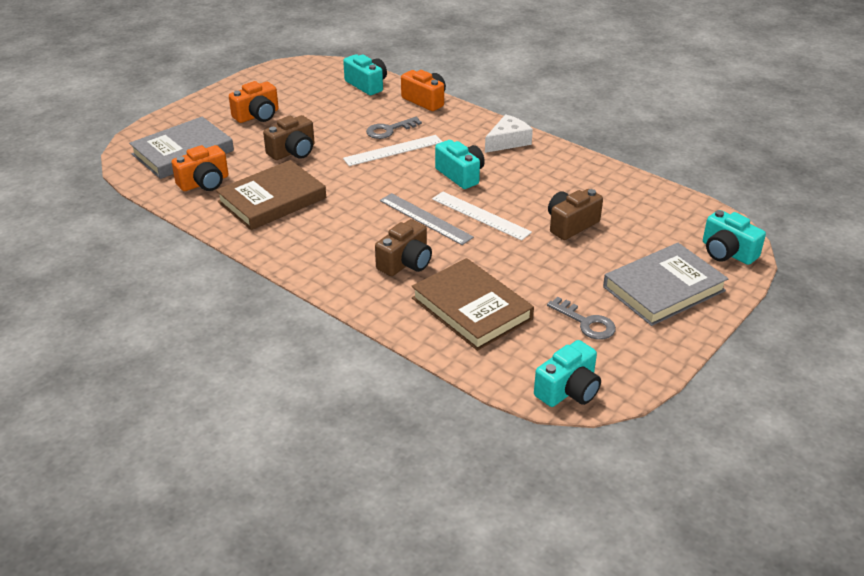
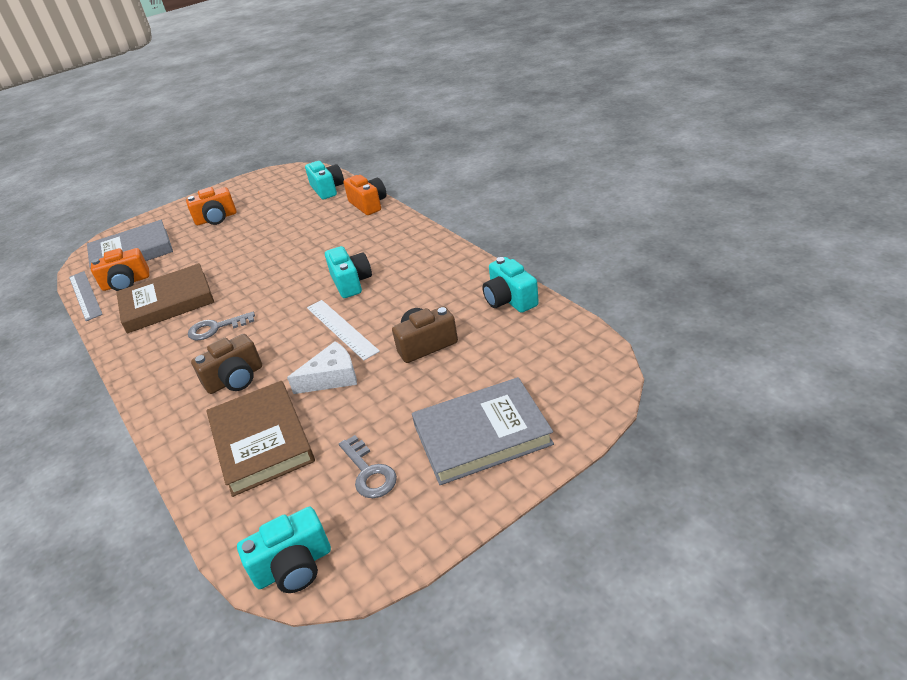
camera: 20 degrees right, 0 degrees up
brown camera [263,115,315,160] -> none
white ruler [343,135,442,166] -> none
grey key [366,117,422,139] -> grey key moved to [188,312,255,341]
grey ruler [380,193,474,245] -> grey ruler moved to [69,271,103,321]
white cheese [485,114,533,153] -> white cheese moved to [287,341,357,394]
turquoise camera [703,210,766,265] -> turquoise camera moved to [482,257,539,313]

